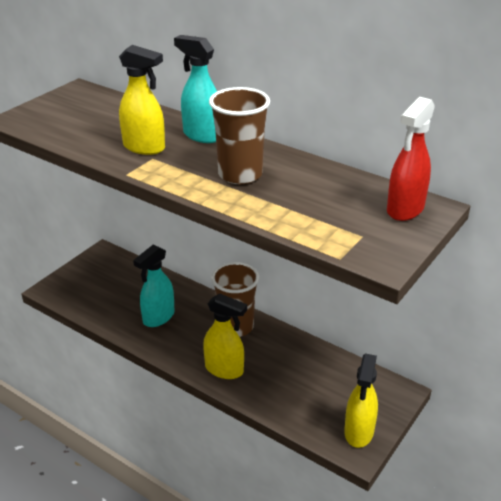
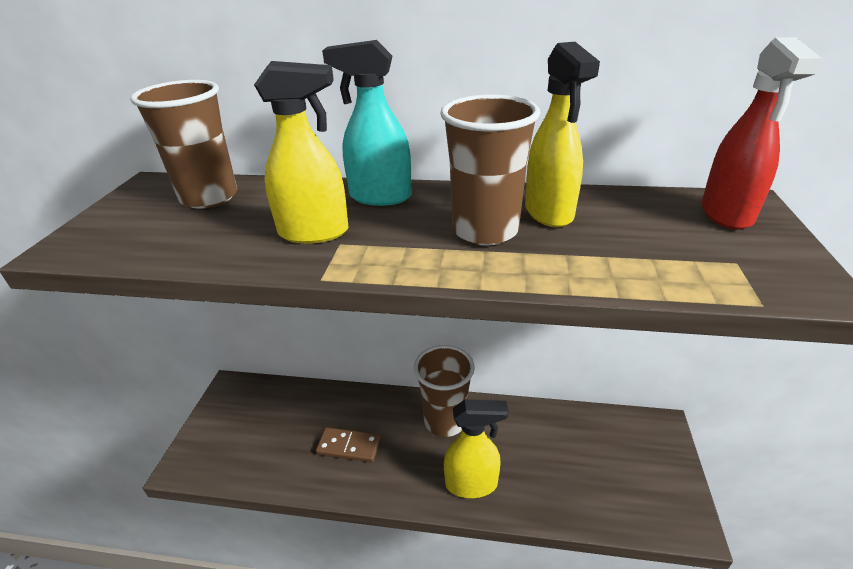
camera: 25 degrees left, 0 degrees up
turquoise spray bottle [133,245,175,327] -> brown domino [316,427,381,462]
yellow spray bottle [344,353,378,448] -> yellow spray bottle moved to [525,42,600,227]
none -> brown cup [130,80,237,208]

